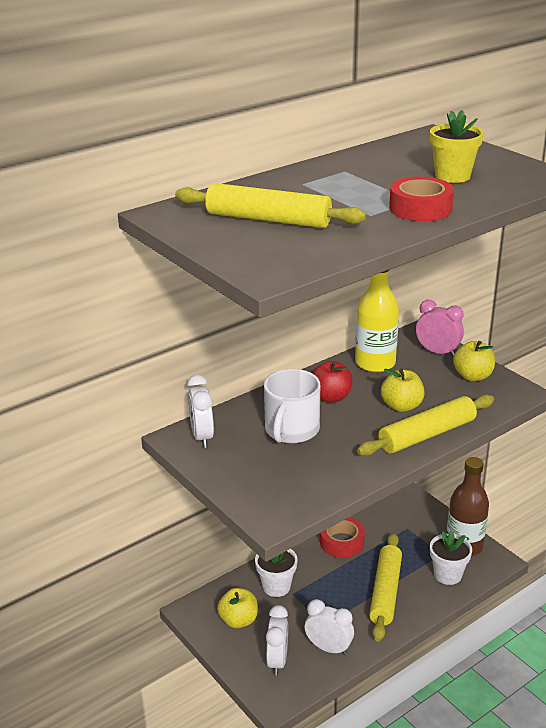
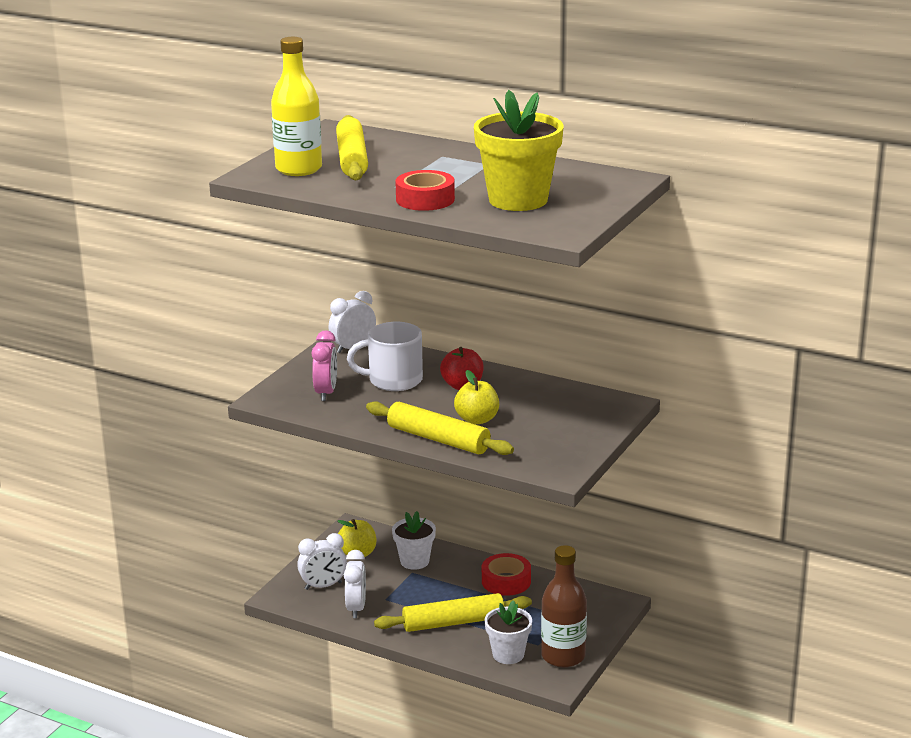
camera: 65 degrees right, 5 degrees down
yellow bottle [355,269,399,372] -> yellow bottle moved to [271,37,322,176]
pink clock [416,300,464,357] -> pink clock moved to [312,330,337,401]
yellow flower pot [430,110,484,183] -> yellow flower pot [474,90,563,211], size x1.67
yellow apple [453,341,495,381] -> none

